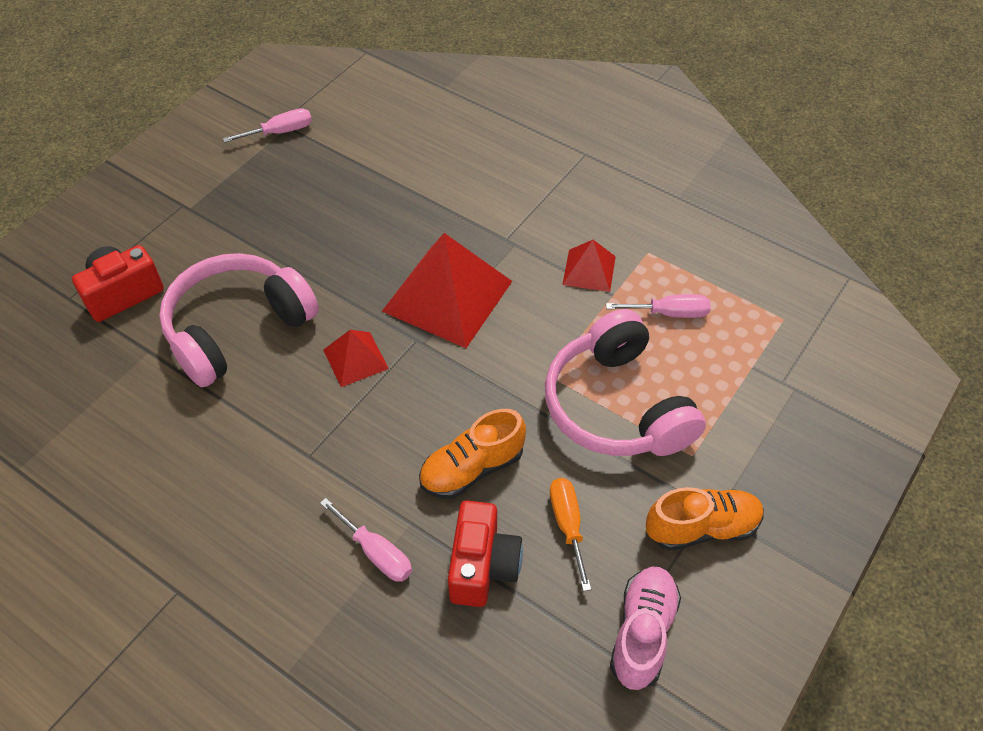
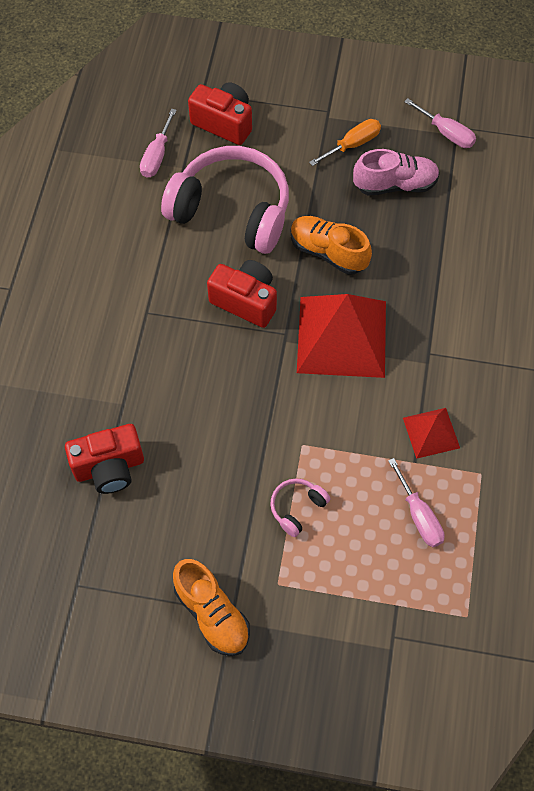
camera: 65 degrees right, 10 degrees up
pink screwdriver [320,498,412,582] -> pink screwdriver moved to [140,108,177,178]
red pyramid [323,330,389,387] -> red camera [207,260,277,328]
orange shoe [419,409,526,499] -> orange shoe moved to [291,216,372,275]
pink headphones [545,309,706,456] -> pink headphones [270,478,330,537], size x0.41
orange screwdriver [550,478,591,591] -> orange screwdriver moved to [309,119,381,166]
pink shoe [610,567,681,690] -> pink shoe moved to [353,149,440,195]

